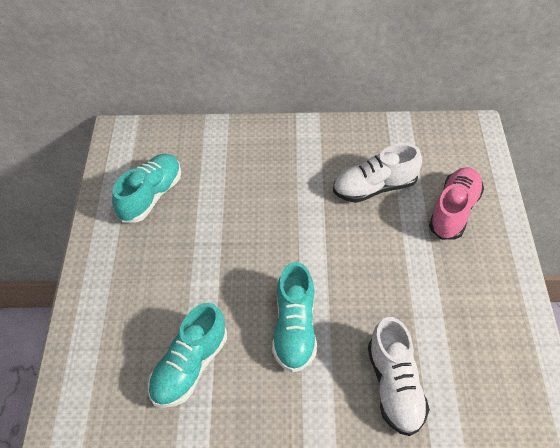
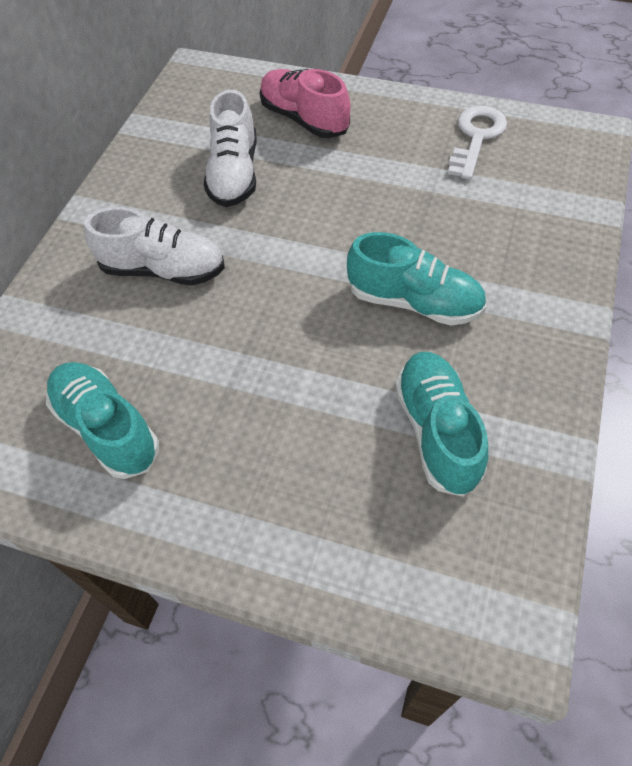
camera: 70 degrees left, 5 degrees up
turquoise shoe [148,303,227,408] -> turquoise shoe turned 150 degrees counterclockwise [395,352,488,497]
white shoe [368,317,430,436] -> white shoe moved to [84,207,225,285]
none -> white key [448,106,507,180]

